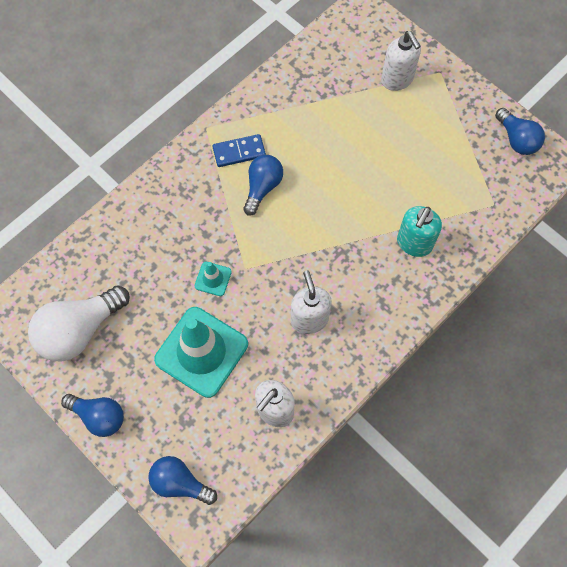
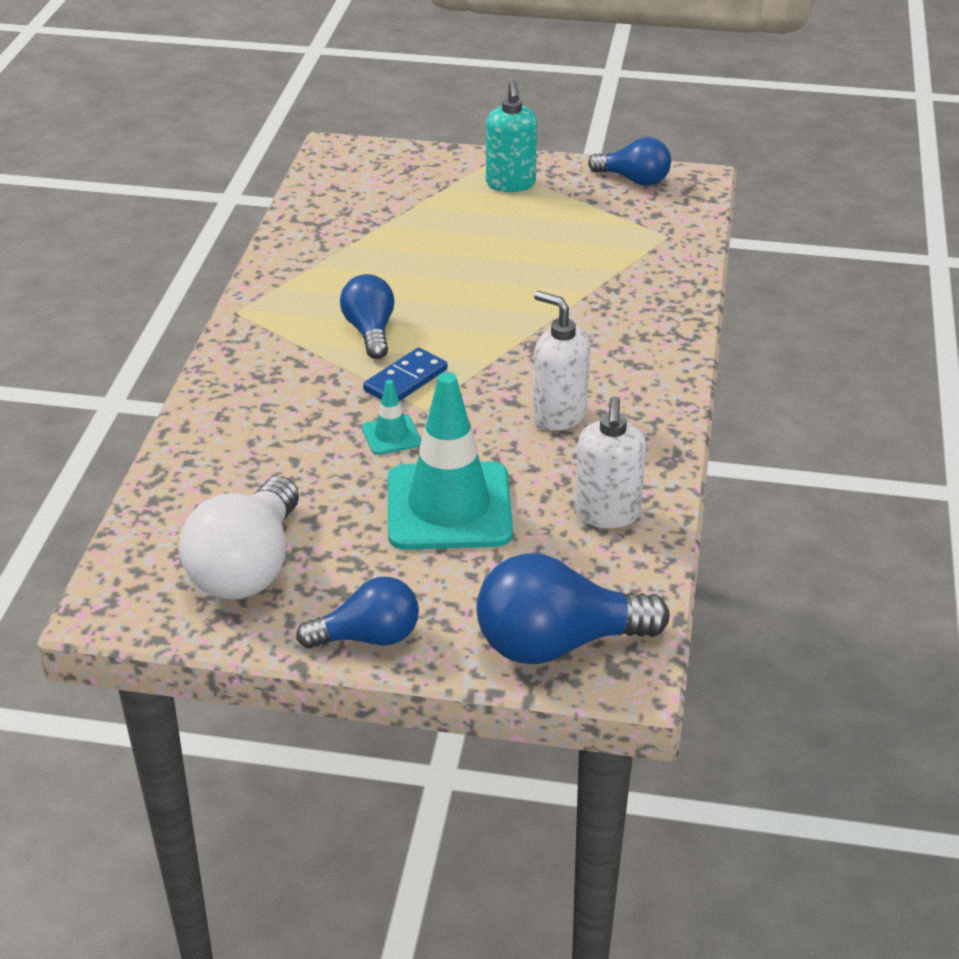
camera: 35 degrees left, 30 degrees down
blue light bulb [148,456,217,505] -> blue light bulb [476,553,669,664], size x1.58
blue domino [212,134,266,167] -> blue domino moved to [363,348,447,401]
white soap dispenser [381,31,421,91] -> none
turquoise soap dispenser [397,206,442,257] -> turquoise soap dispenser moved to [486,80,537,192]

